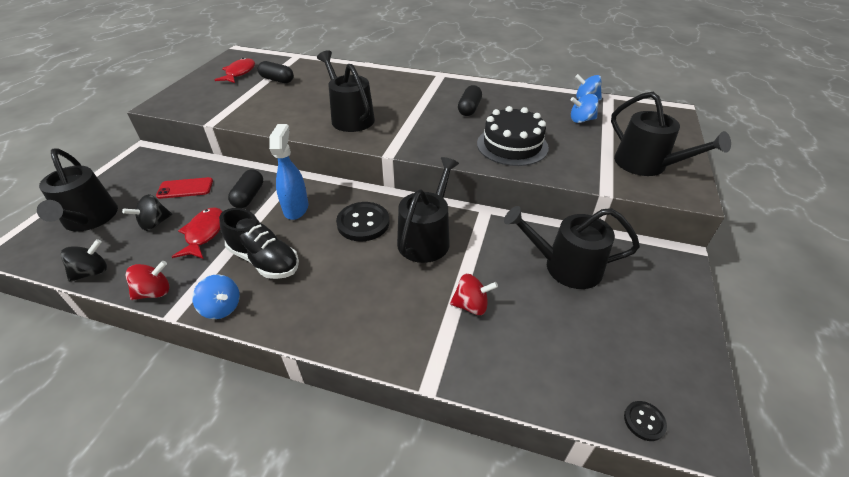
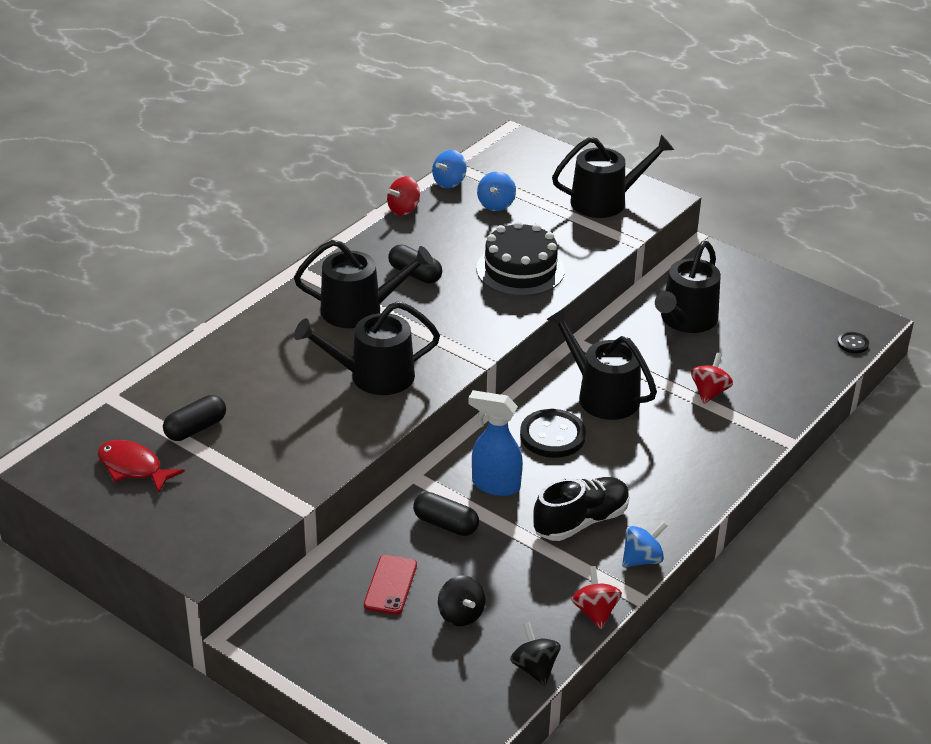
camera: 70 degrees left, 5 degrees down
black watering can [37,149,118,232] -> black watering can moved to [294,240,434,328]
red fish [172,207,223,259] -> none
none -> red spinning top [387,176,420,216]

